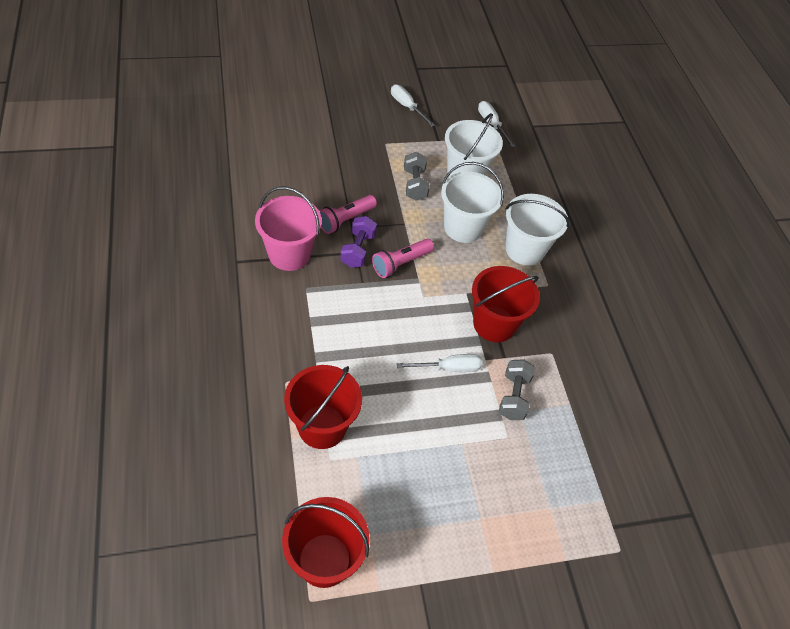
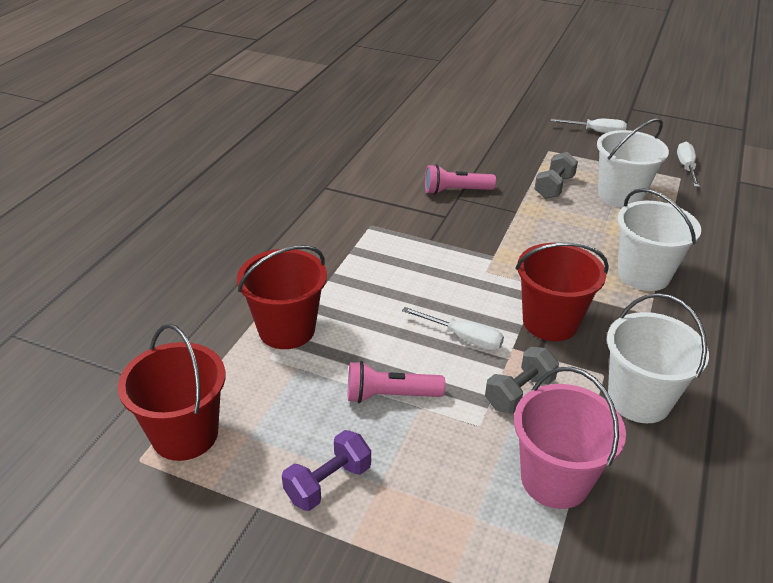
camera: 40 degrees right, 15 degrees down
pink bucket [255,186,322,271] -> pink bucket moved to [514,367,626,509]
purple dumbbell [340,216,377,268] -> purple dumbbell moved to [282,430,371,511]
pink flashlight [372,239,434,278] -> pink flashlight moved to [348,361,445,403]
white screwdriver [391,84,435,127] -> white screwdriver turned 105 degrees clockwise [551,119,627,133]
white bucket [441,162,504,243] -> white bucket moved to [607,293,709,423]

